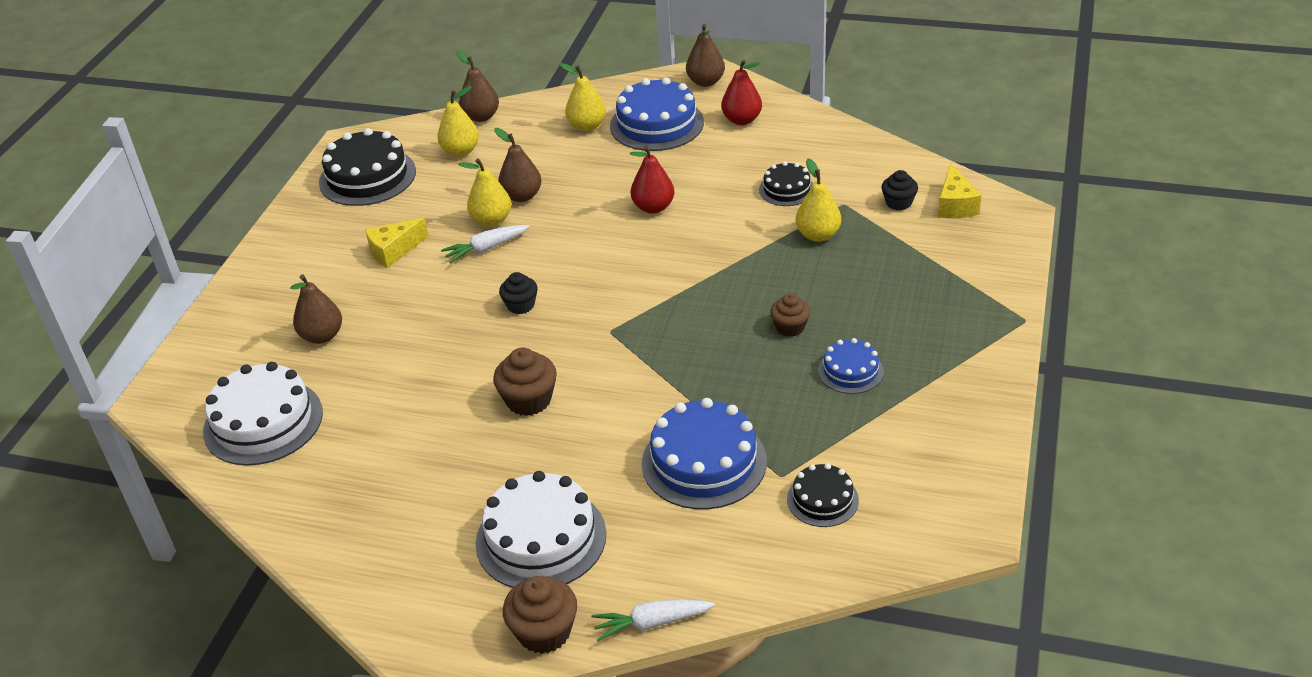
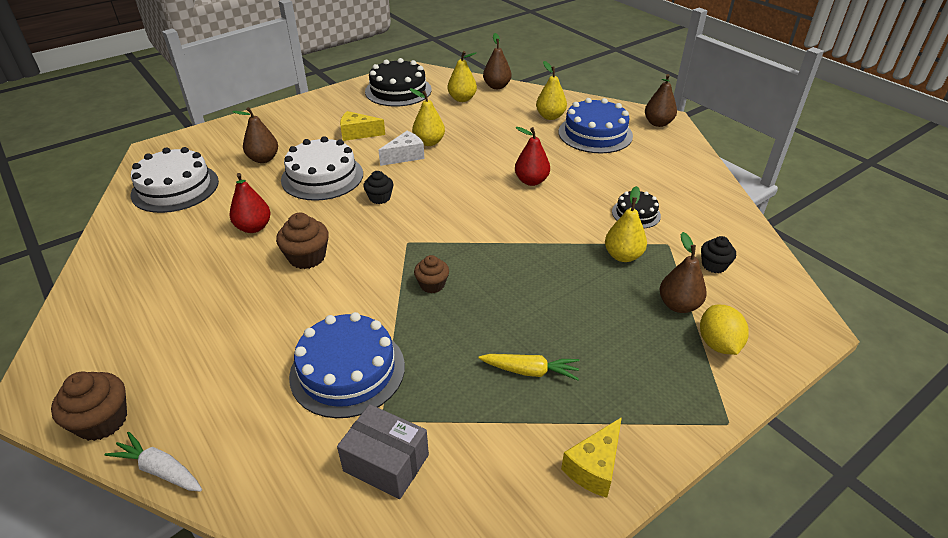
camera: 35 degrees right, 0 degrees up
white carrot [441,225,530,263] -> white cheese [378,131,424,166]
white cake [476,471,606,588] -> white cake moved to [281,136,363,201]
brown pear [494,128,542,202] -> brown pear moved to [660,232,707,313]
red pear [721,59,762,125] -> red pear moved to [229,173,271,233]
brown cupcake [770,293,810,337] -> brown cupcake moved to [414,255,449,293]
black cake [787,463,859,527] -> grey box [337,404,429,499]
blue cake [818,338,884,394] -> yellow carrot [479,354,580,380]
yellow cheese [938,164,981,218] -> yellow cheese moved to [561,417,622,498]
none -> yellow lemon [700,305,749,355]

